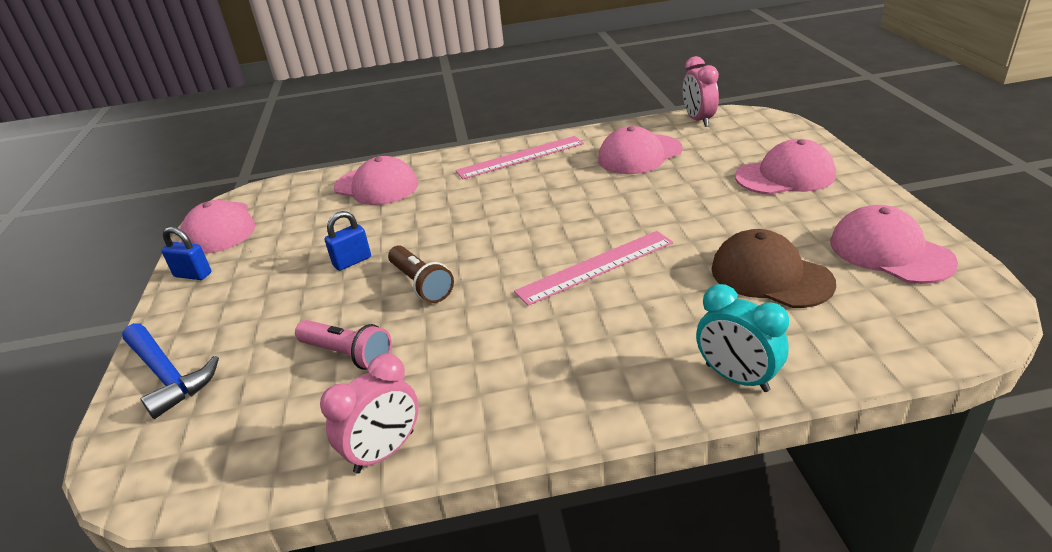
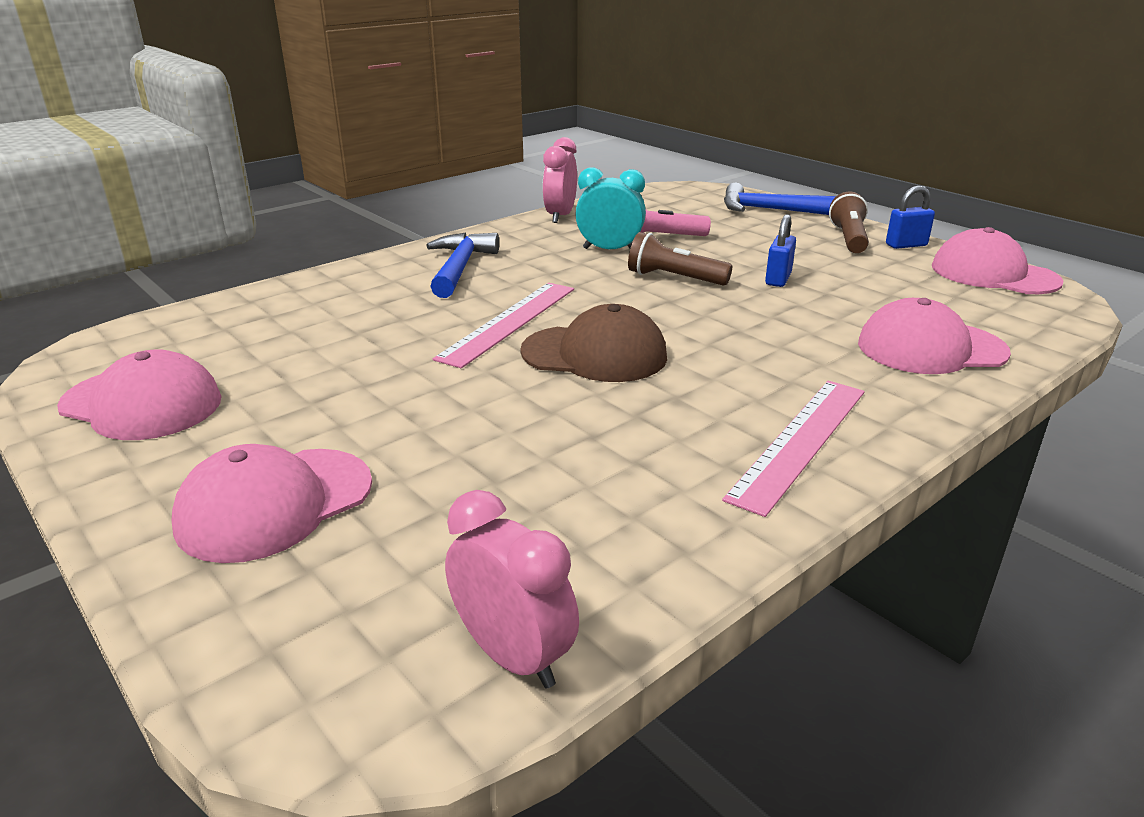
camera: 145 degrees right, 5 degrees down
pink cap [598,126,683,174] -> none
turquoise clock [696,284,789,392] -> turquoise clock moved to [575,167,646,249]
brown cap [711,229,836,308] -> brown cap moved to [520,304,667,382]
none -> blue hammer [426,233,499,298]
none -> brown flashlight [829,191,869,253]

